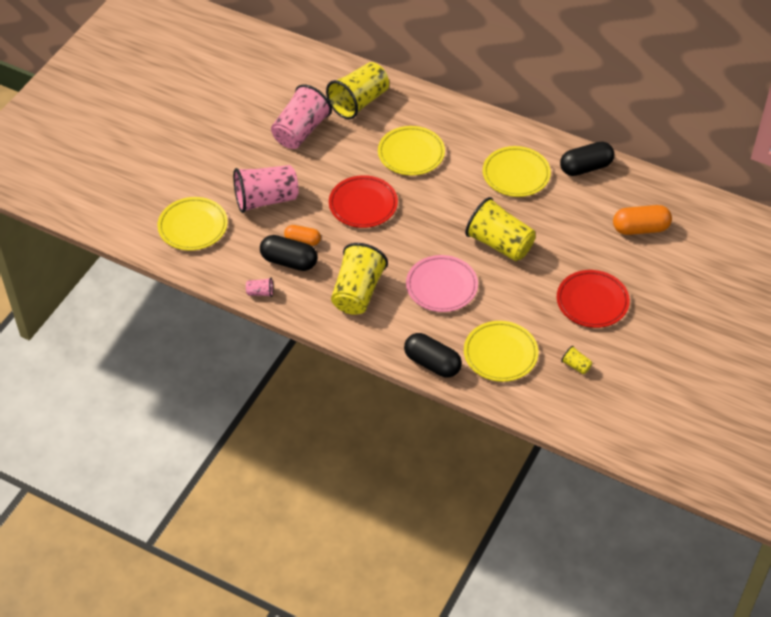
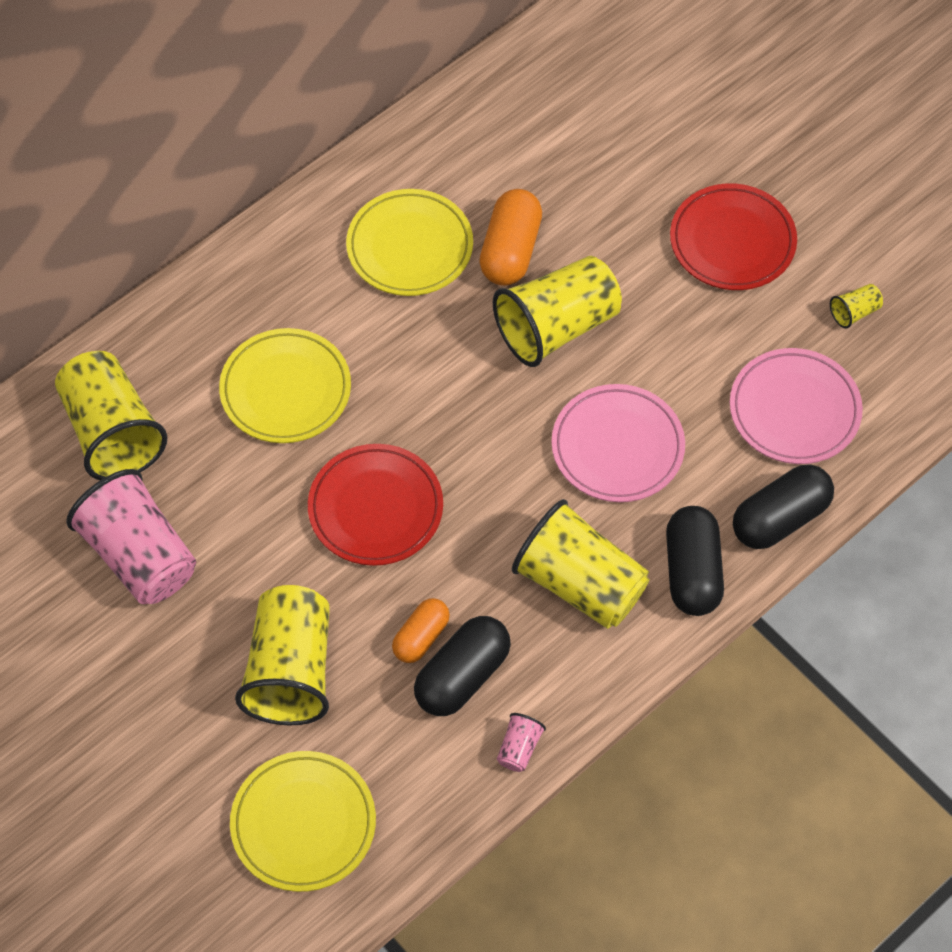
camera: 70 degrees left, 10 degrees up
pink cup [233,165,299,213] -> yellow cup [235,585,330,725]
yellow plate [464,321,538,382] -> pink plate [730,348,863,464]
black capsule [560,142,614,176] -> black capsule moved to [666,506,724,616]
orange capsule [613,205,672,235] -> orange capsule moved to [479,189,542,286]

